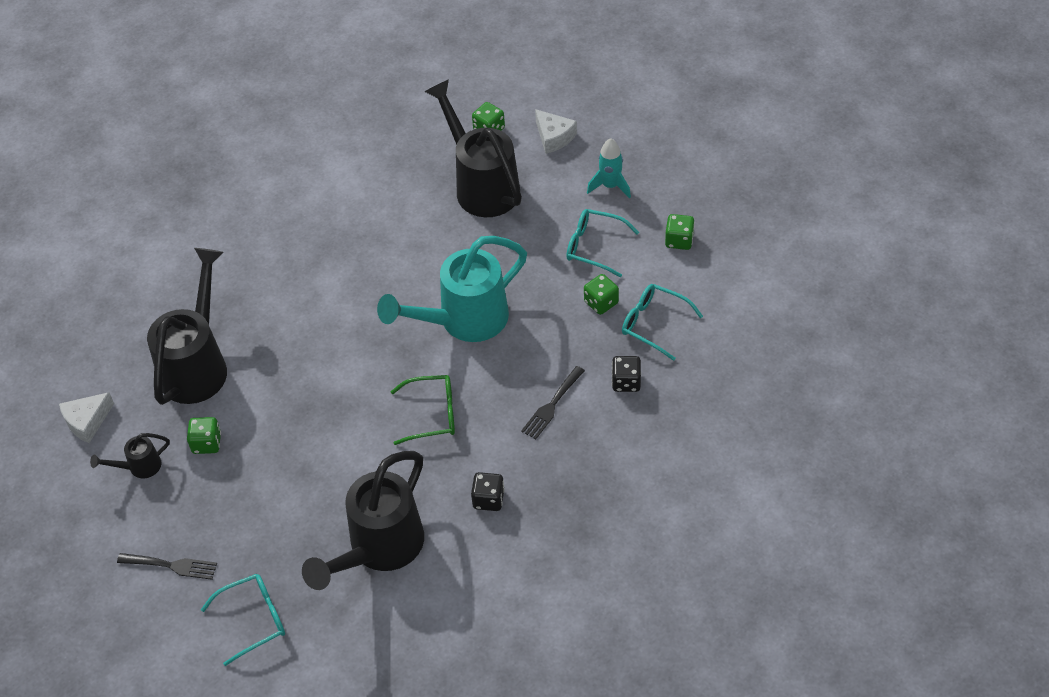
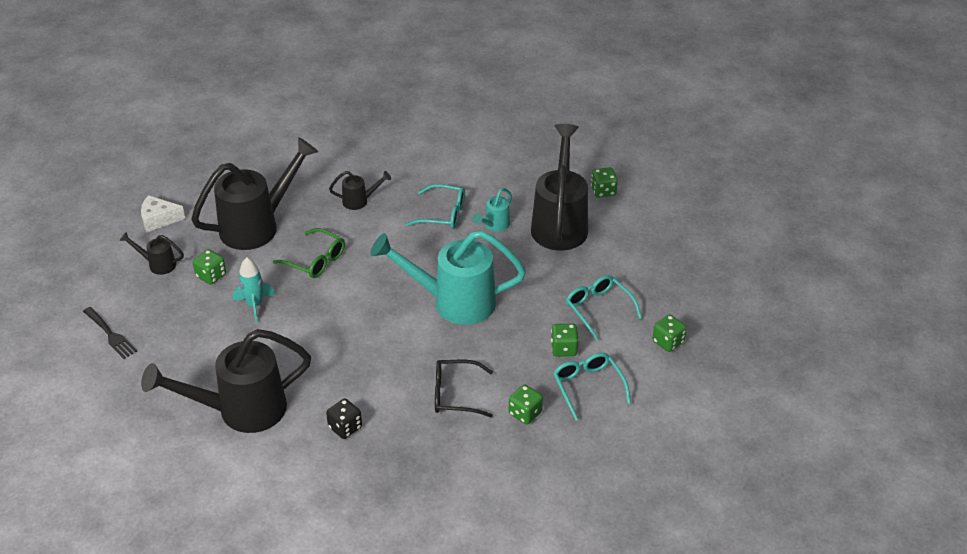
camera: 35 degrees right, 10 degrees down
turquoise glasses [201,574,285,666] -> turquoise glasses moved to [405,184,465,229]
green glasses [390,375,455,445] -> green glasses moved to [272,228,345,278]
black fork [521,366,585,439] -> black glasses [435,360,493,417]
white cheese [535,109,577,154] -> none
turquoise rocket [587,138,631,199] -> turquoise rocket moved to [233,257,275,322]
black dice [612,356,641,392] -> green dice [509,385,543,425]
none -> black watering can [329,171,391,210]
none -> turquoise watering can [473,188,512,231]

